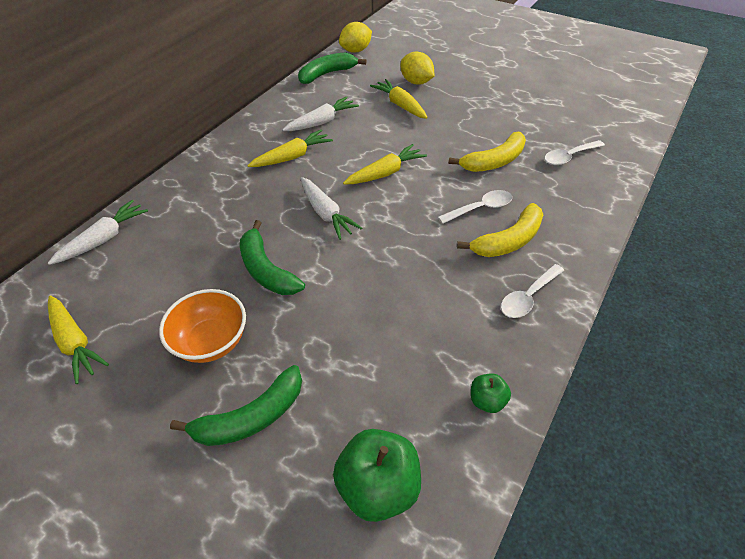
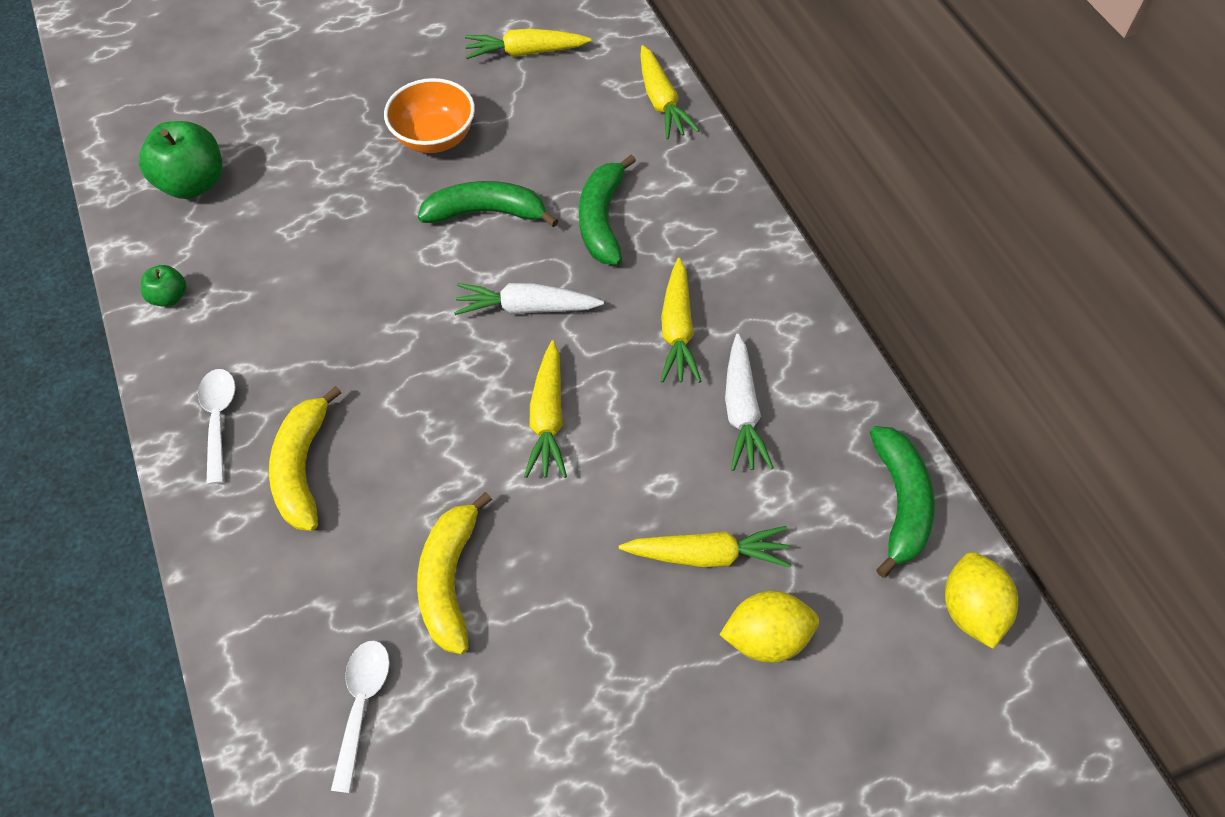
camera: 125 degrees right, 10 degrees up
white carrot [48,200,148,265] -> yellow carrot [640,45,699,139]
green banana [170,365,302,446] -> green banana moved to [579,155,636,265]
white spoon [438,190,512,224] -> none

